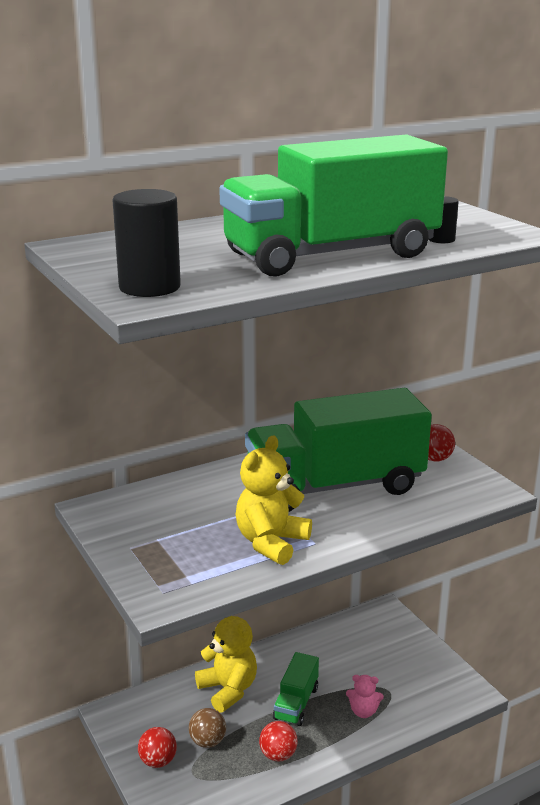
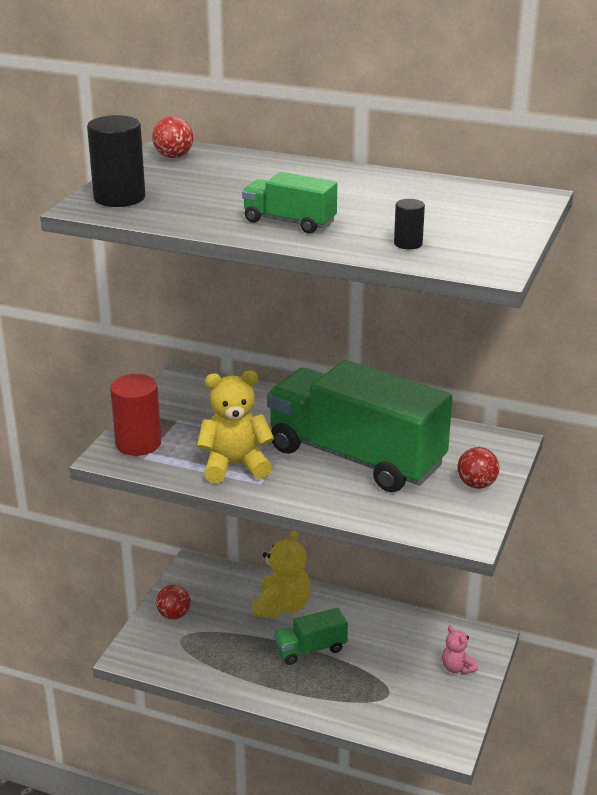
camera: 50 degrees right, 5 degrees up
brown ball [189,708,226,748] -> none
green truck [219,134,448,277] -> green truck [242,172,337,233], size x0.45
red ball [259,721,298,762] -> red ball moved to [152,116,193,158]
pink teddy bear [346,675,384,718] -> pink teddy bear moved to [442,625,478,674]
none -> red cylinder [110,374,161,456]

